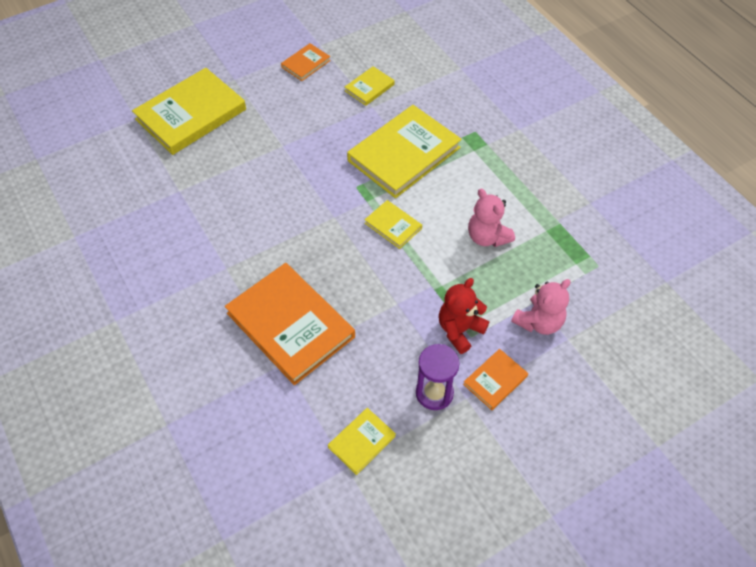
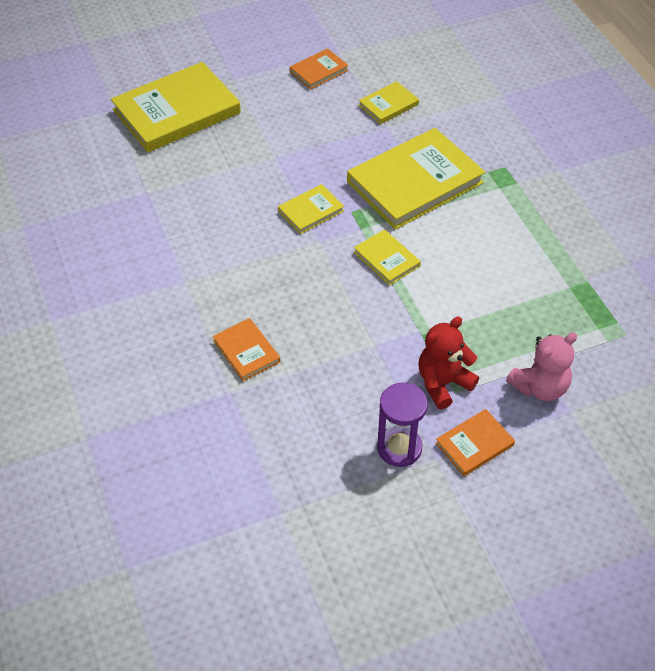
camera: 10 degrees right, 5 degrees down
orange book [225,263,355,385] -> orange book [213,318,281,381], size x0.47
yellow book [328,408,396,475] -> yellow book moved to [278,184,344,234]
pink teddy bear [468,189,515,247] -> none

